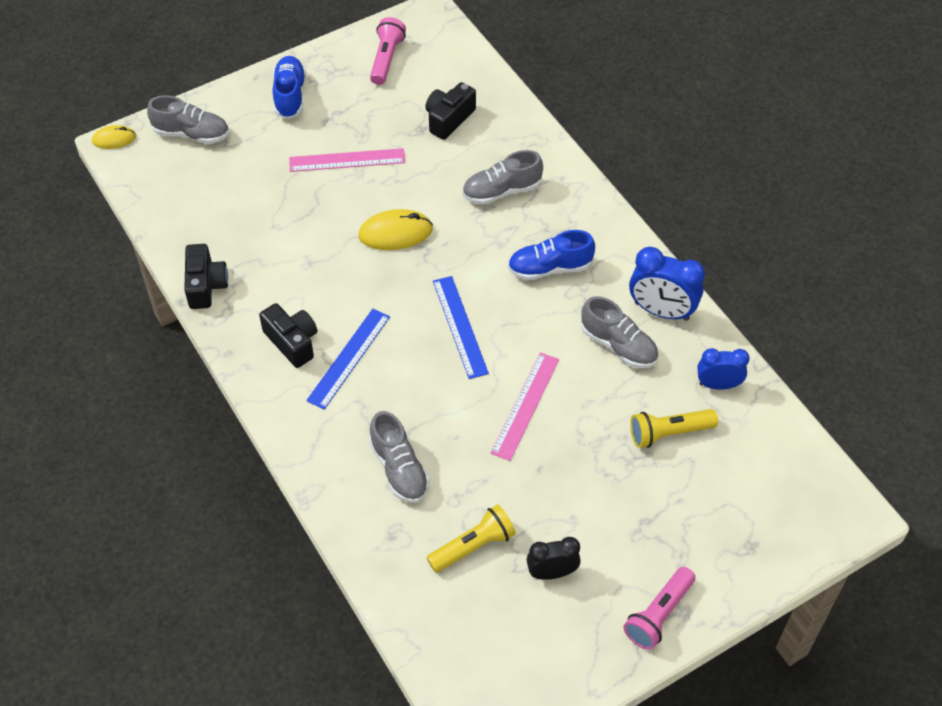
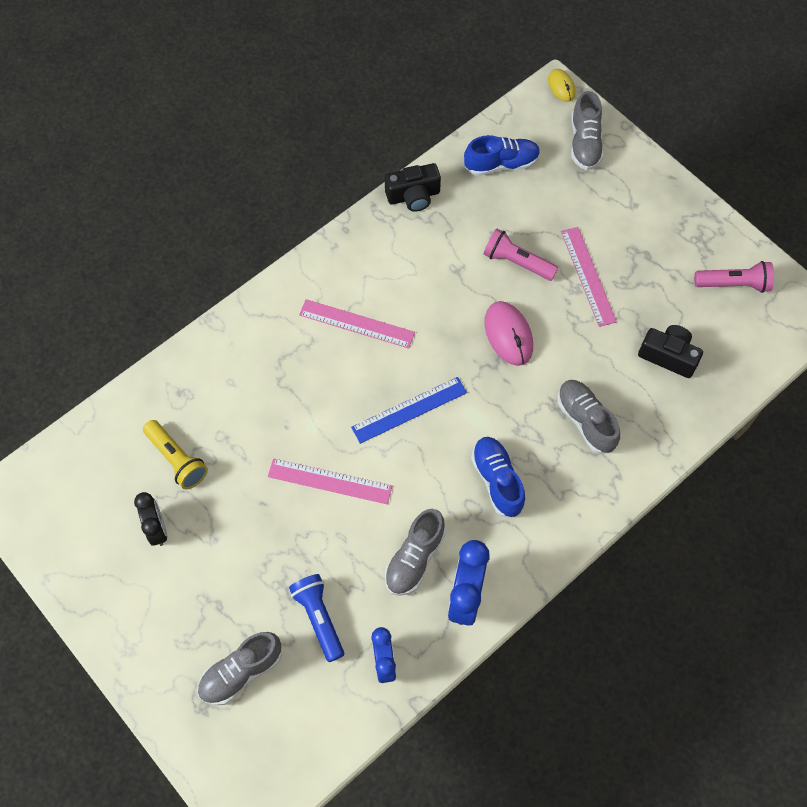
camera: 80 degrees right, 10 degrees up
black camera [259,303,317,368] -> none
blue shoe [272,56,306,119] -> blue shoe moved to [464,135,540,176]
blue ruler [306,309,390,410] -> pink ruler [299,299,415,348]
yellow mouse [358,209,433,250] -> pink mouse [484,301,533,366]
grey shoe [369,411,430,503] -> grey shoe moved to [197,632,282,705]
pink flashlight [623,567,695,650] -> pink flashlight moved to [484,228,558,281]
yellow flashlight [630,409,718,448] -> blue flashlight [289,574,344,662]

